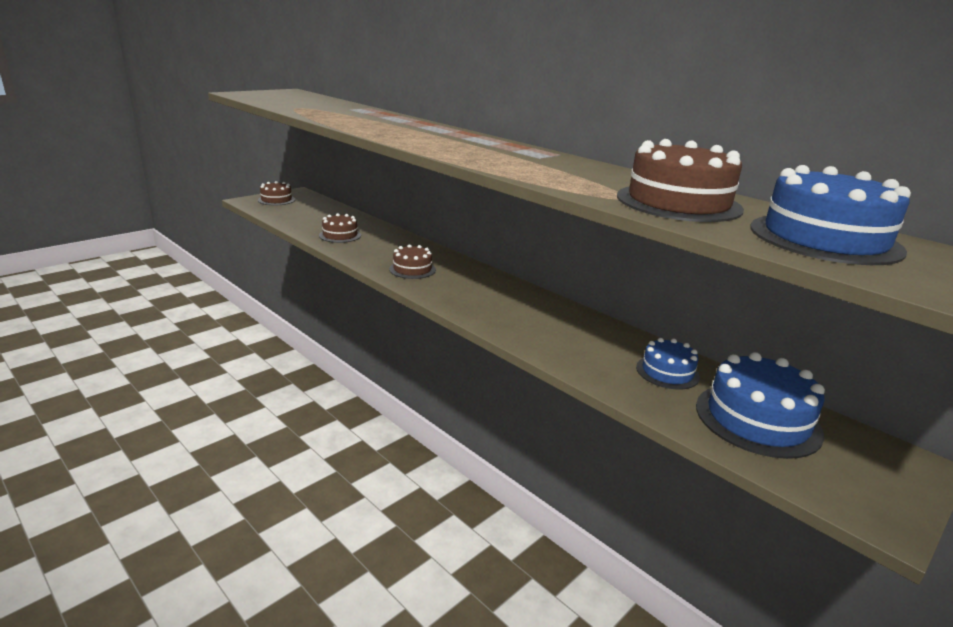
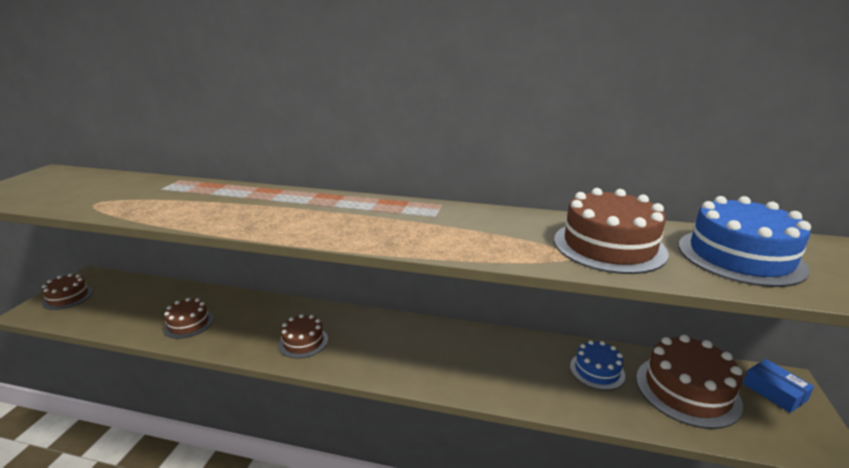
camera: 30 degrees left, 0 degrees up
blue cake [696,352,825,459] -> brown cake [636,335,743,429]
none -> blue box [743,359,814,413]

